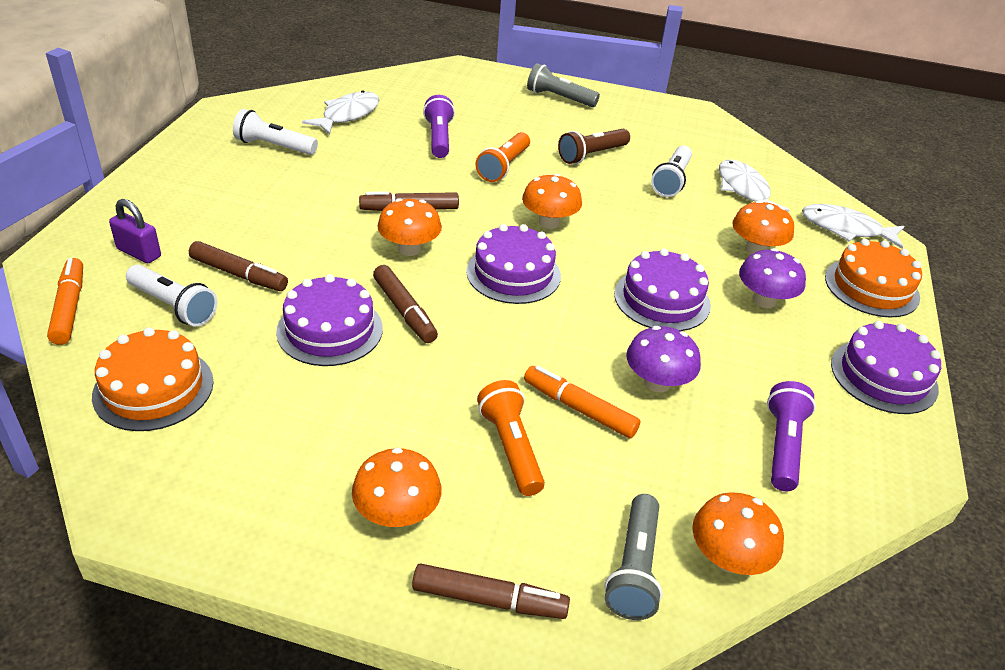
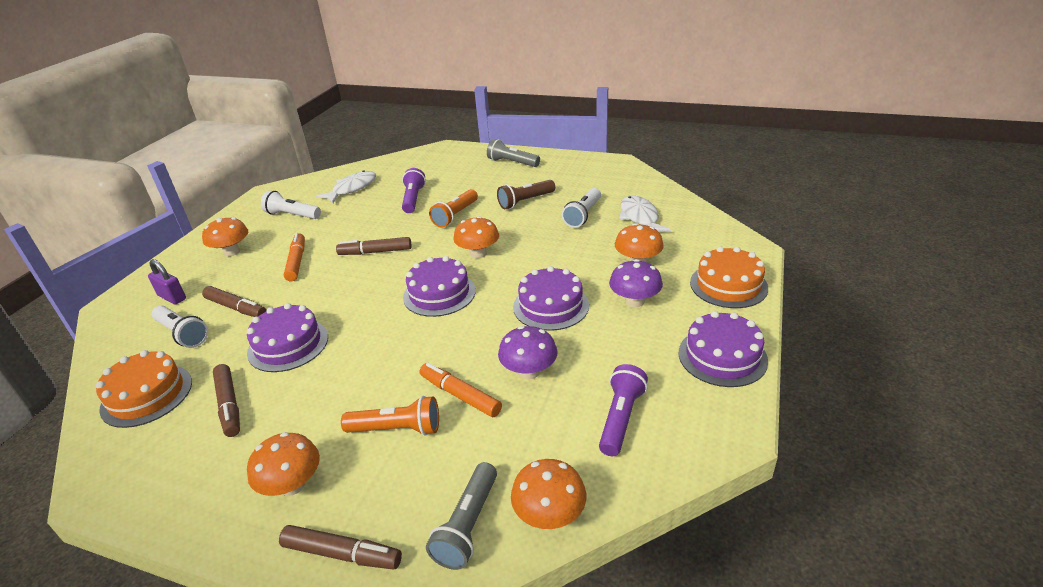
camera: 10 degrees right, 5 degrees down
orange marker [47,258,83,345] -> orange marker moved to [284,233,305,281]
brown marker [373,265,438,343] -> brown marker moved to [213,364,240,437]
orange mushroom [377,198,442,256] -> orange mushroom moved to [202,217,248,257]
orange flashlight [477,380,545,496] -> orange flashlight turned 105 degrees clockwise [341,396,439,436]
white fish [802,204,905,249] -> none

